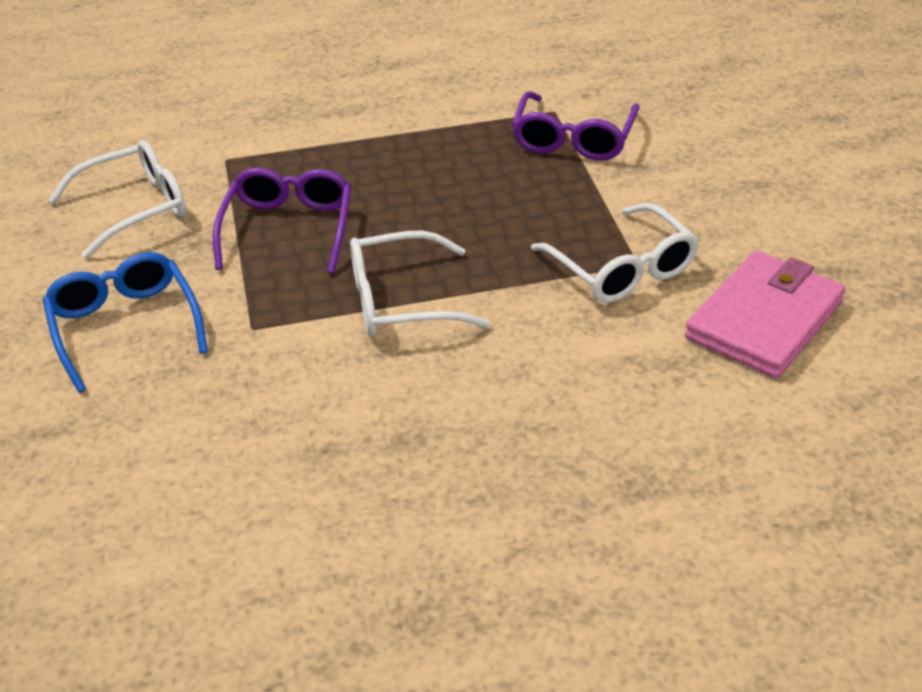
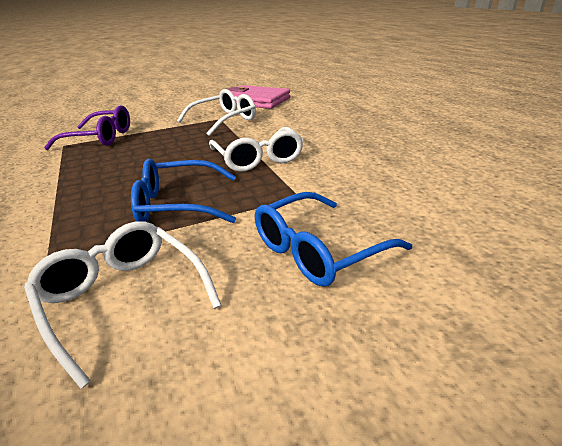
camera: 100 degrees left, 10 degrees down
purple glasses [213,167,351,274] -> blue glasses [131,159,236,223]

